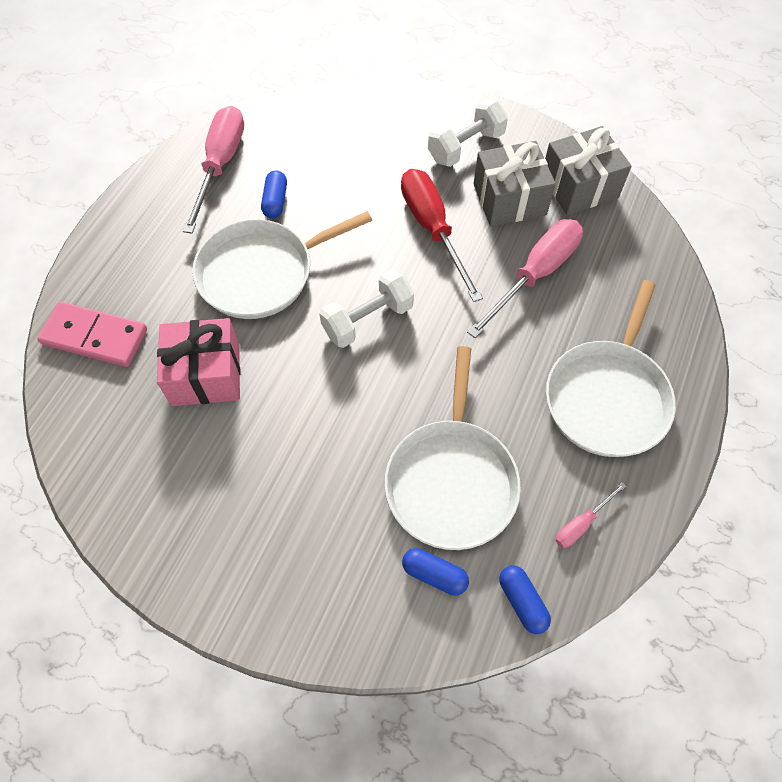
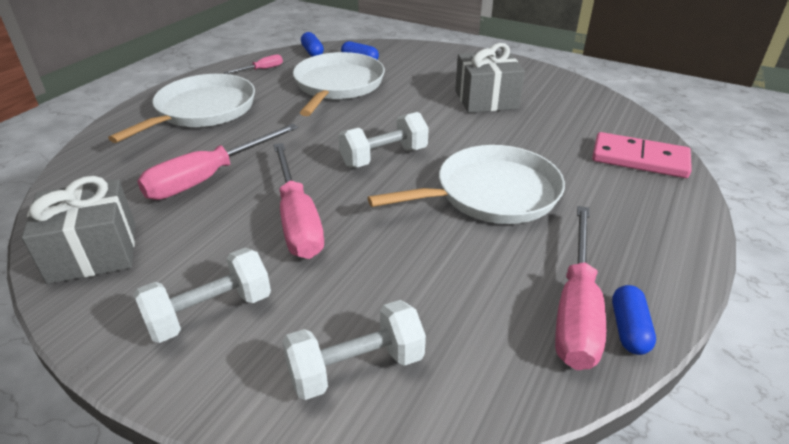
camera: 175 degrees left, 25 degrees down
pink gift [157,318,241,406] -> none
blue capsule [261,171,287,218] -> blue capsule moved to [612,285,656,355]
red screwdriver [401,169,483,302] -> pink screwdriver [273,143,324,259]
grey gift [474,141,556,226] -> grey gift moved to [455,43,525,113]
none -> white dumbbell [282,300,426,400]

